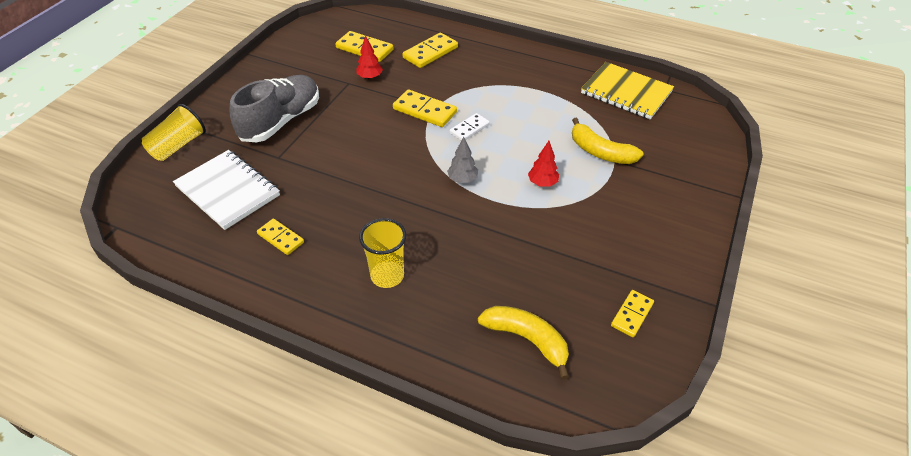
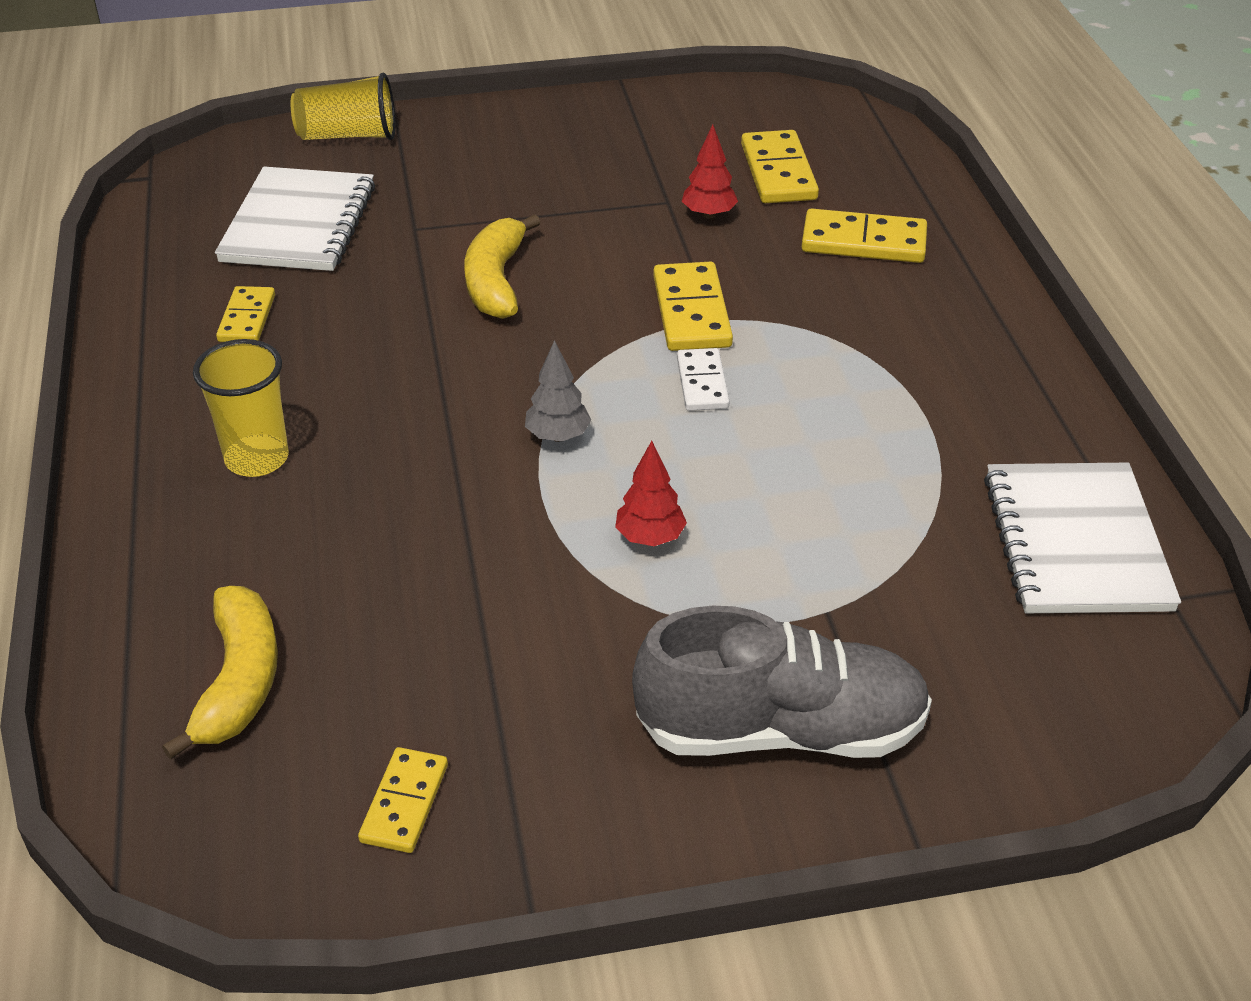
camera: 55 degrees right, 5 degrees down
grey shoe [230,75,319,142] -> grey shoe moved to [632,606,932,758]
white domino [450,113,490,140] -> white domino turned 75 degrees clockwise [677,348,729,411]
yellow banana [572,118,643,164] -> yellow banana moved to [464,214,540,319]
yellow notebook [581,62,674,119] -> white notebook [984,463,1181,613]
yellow domino [611,290,654,337] -> yellow domino turned 75 degrees counterclockwise [358,747,448,853]

